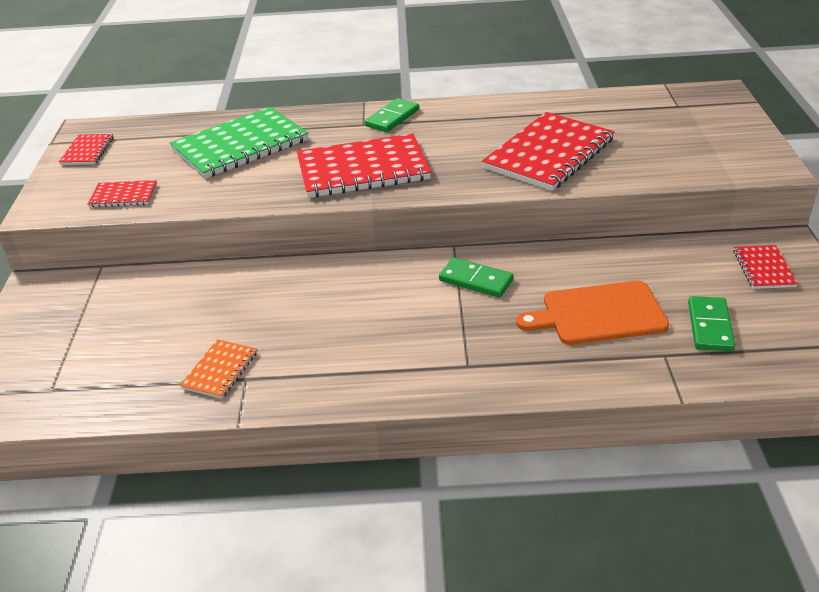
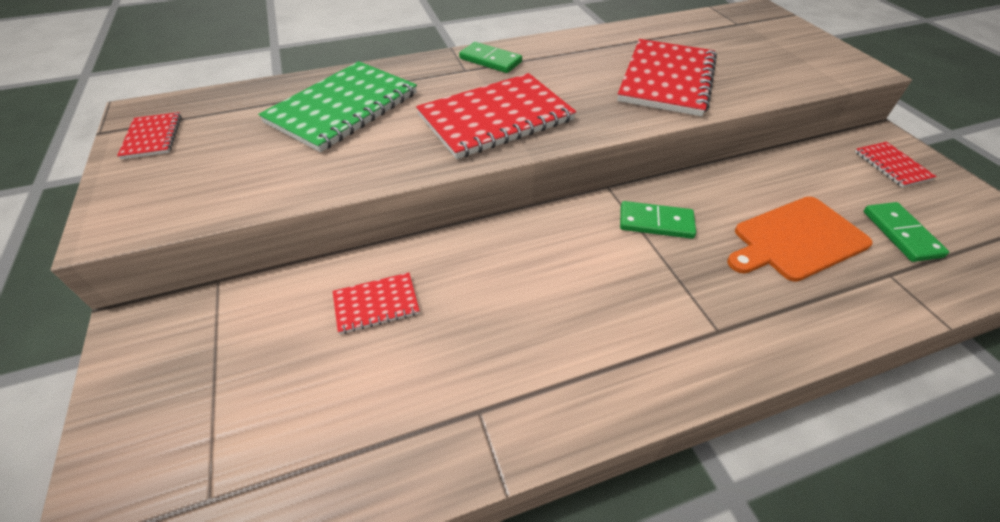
camera: 20 degrees left, 10 degrees up
red notebook [88,180,157,207] -> red notebook moved to [333,272,420,334]
orange notebook [180,339,257,399] -> none
green domino [365,98,419,132] -> green domino turned 75 degrees counterclockwise [459,42,522,73]

